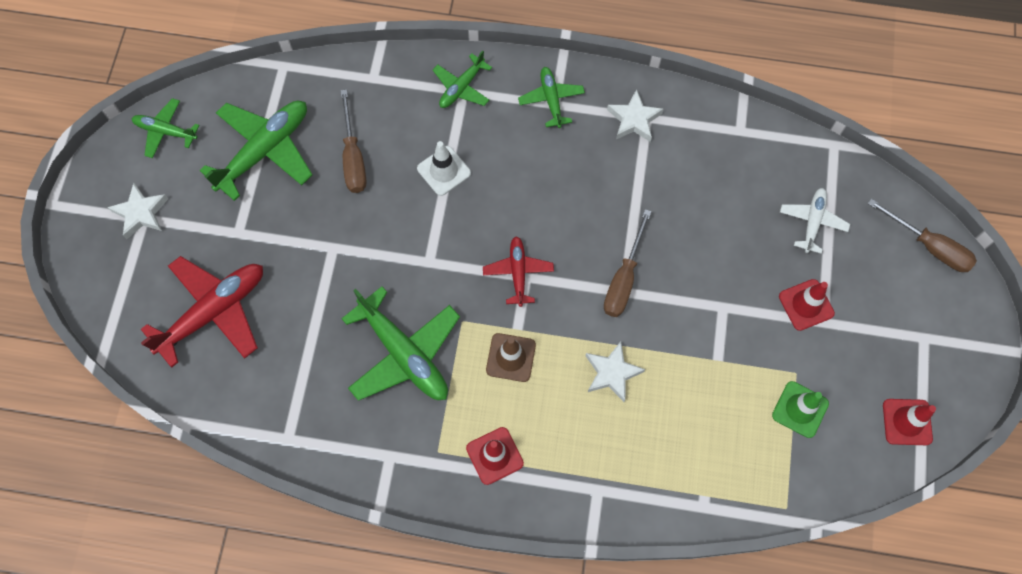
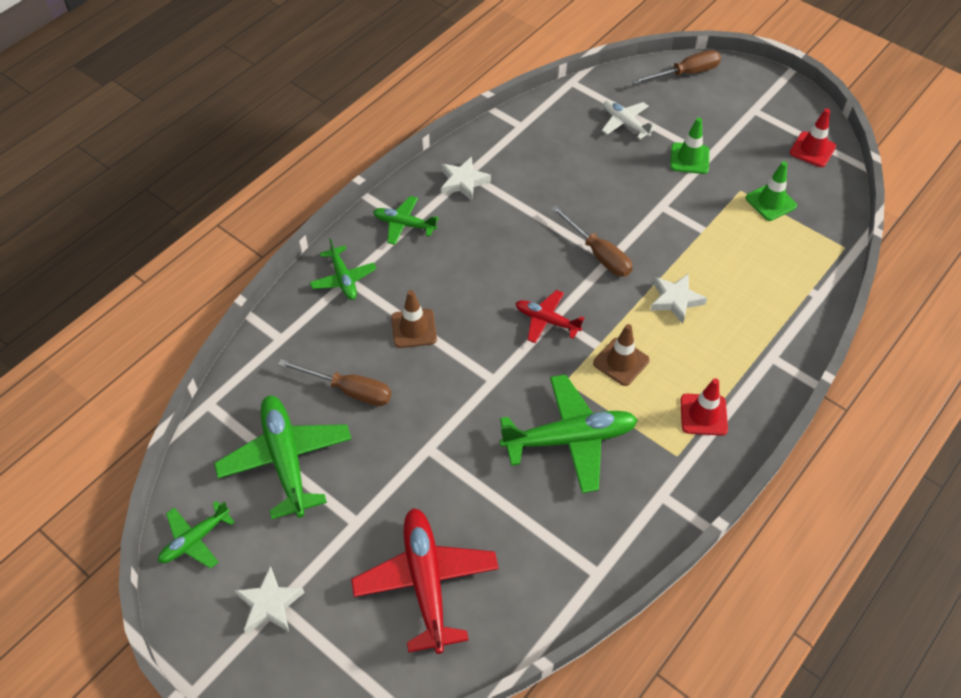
camera: 60 degrees left, 15 degrees down
white traffic cone [417,141,471,196] -> brown traffic cone [391,290,437,348]
red traffic cone [779,279,835,331] -> green traffic cone [670,117,709,174]

